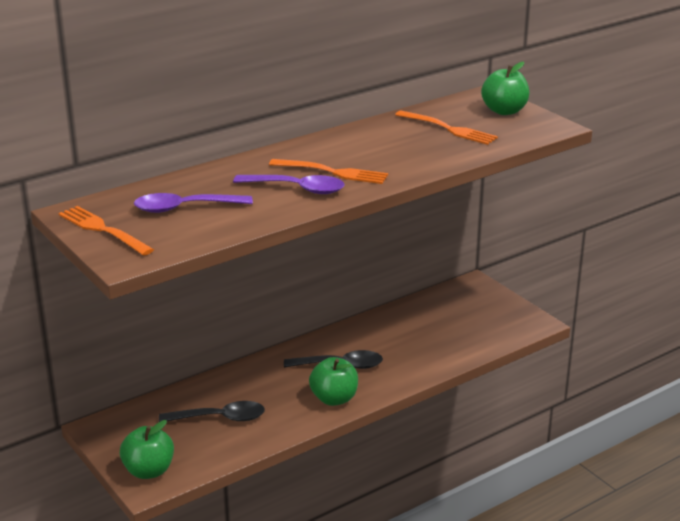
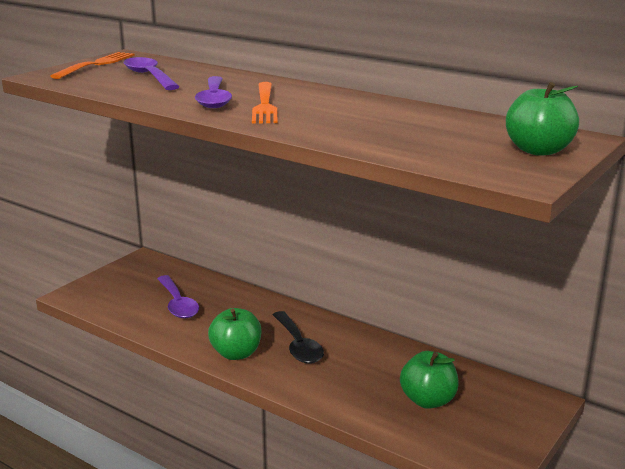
camera: 70 degrees right, 5 degrees down
green apple [120,420,174,479] -> green apple moved to [400,351,459,409]
black spoon [159,401,265,422] -> purple spoon [157,275,199,319]
orange fork [395,111,498,145] -> none

